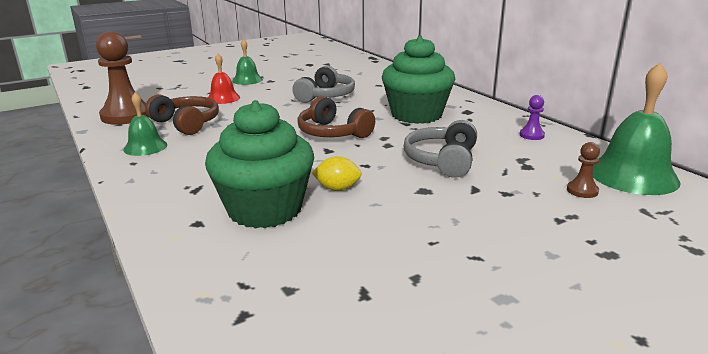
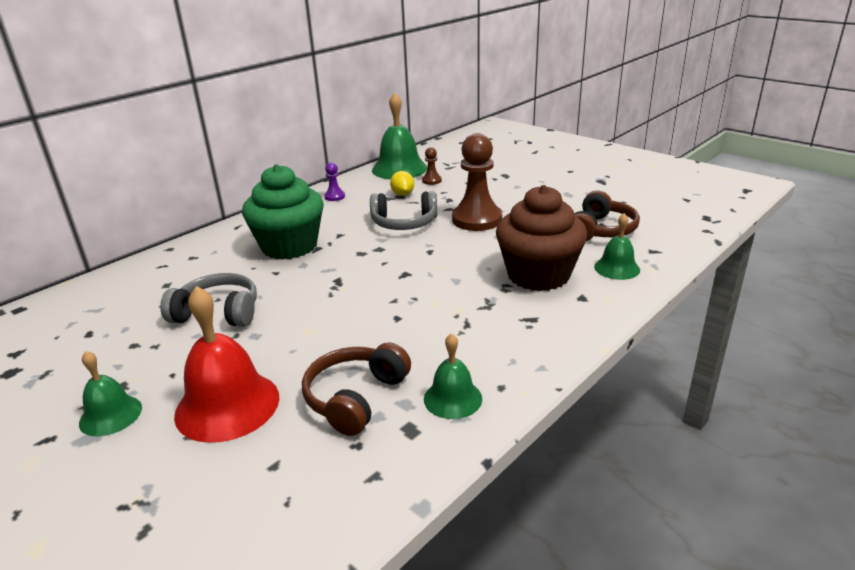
camera: 105 degrees left, 5 degrees up
brown pawn [96,31,148,125] -> brown pawn moved to [452,133,502,231]
green cupcake [205,100,314,229] -> brown cupcake [496,185,587,291]
red bell [208,53,240,104] -> red bell [174,286,279,443], size x1.75
brown headphones [297,96,375,138] -> brown headphones moved to [574,190,640,241]
yellow lemon [312,156,362,191] -> yellow lemon moved to [390,171,414,196]
none -> green bell [594,213,640,280]

